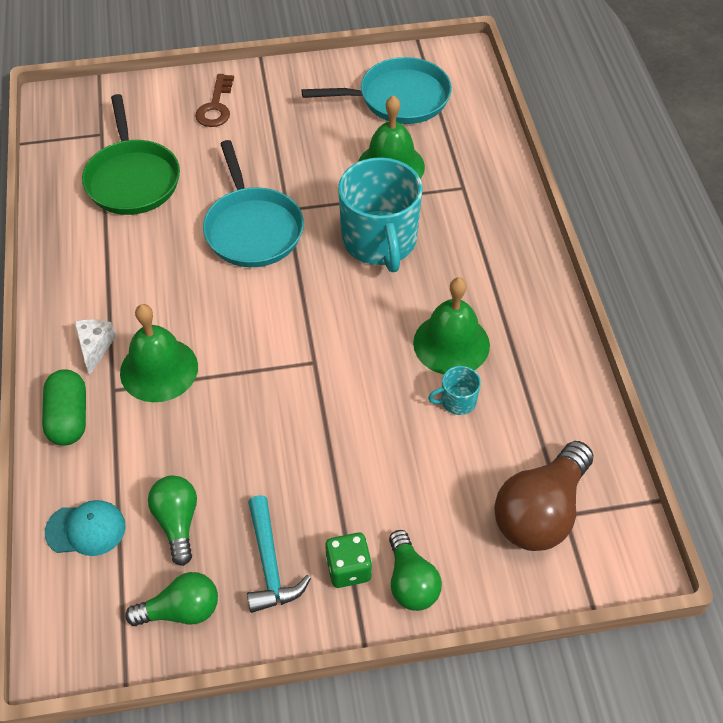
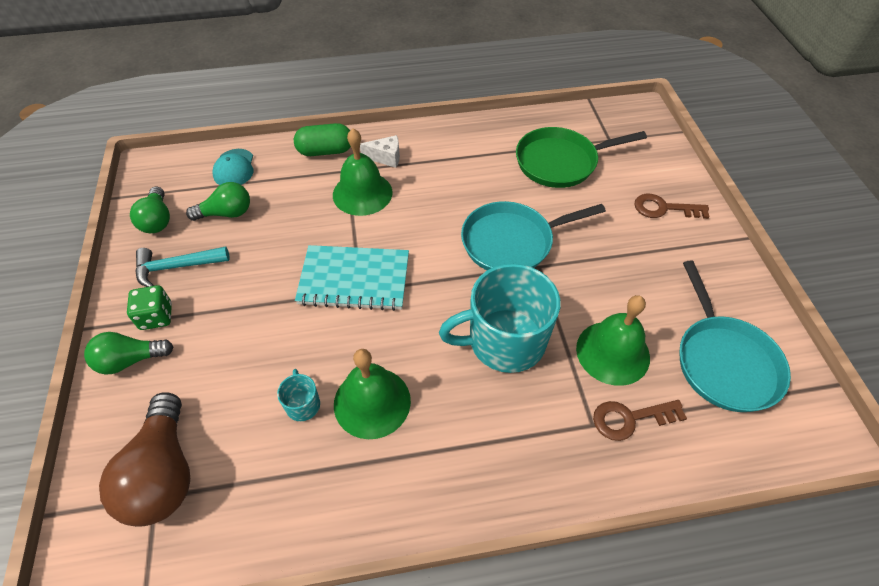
camera: 90 degrees right, 0 degrees up
brown light bulb [494,441,594,551] -> brown light bulb turned 135 degrees counterclockwise [99,393,190,526]
none -> turquoise notebook [295,245,409,311]
none -> brown key [593,400,687,441]

